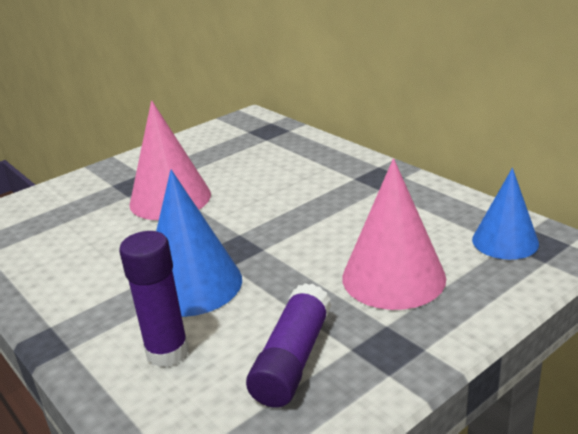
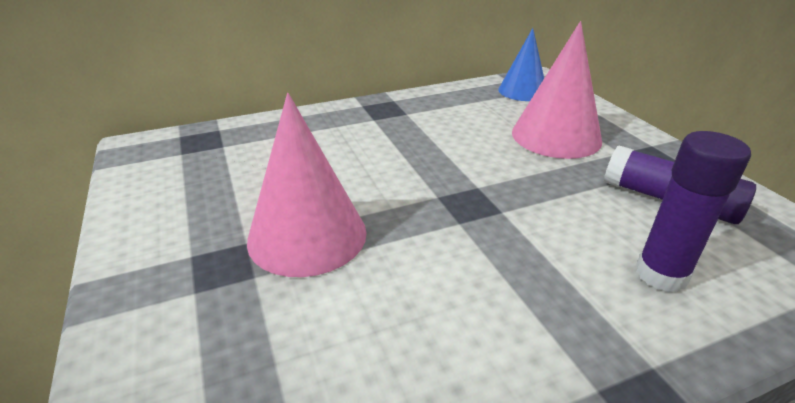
camera: 75 degrees left, 5 degrees up
blue cone [156,170,242,317] -> none

